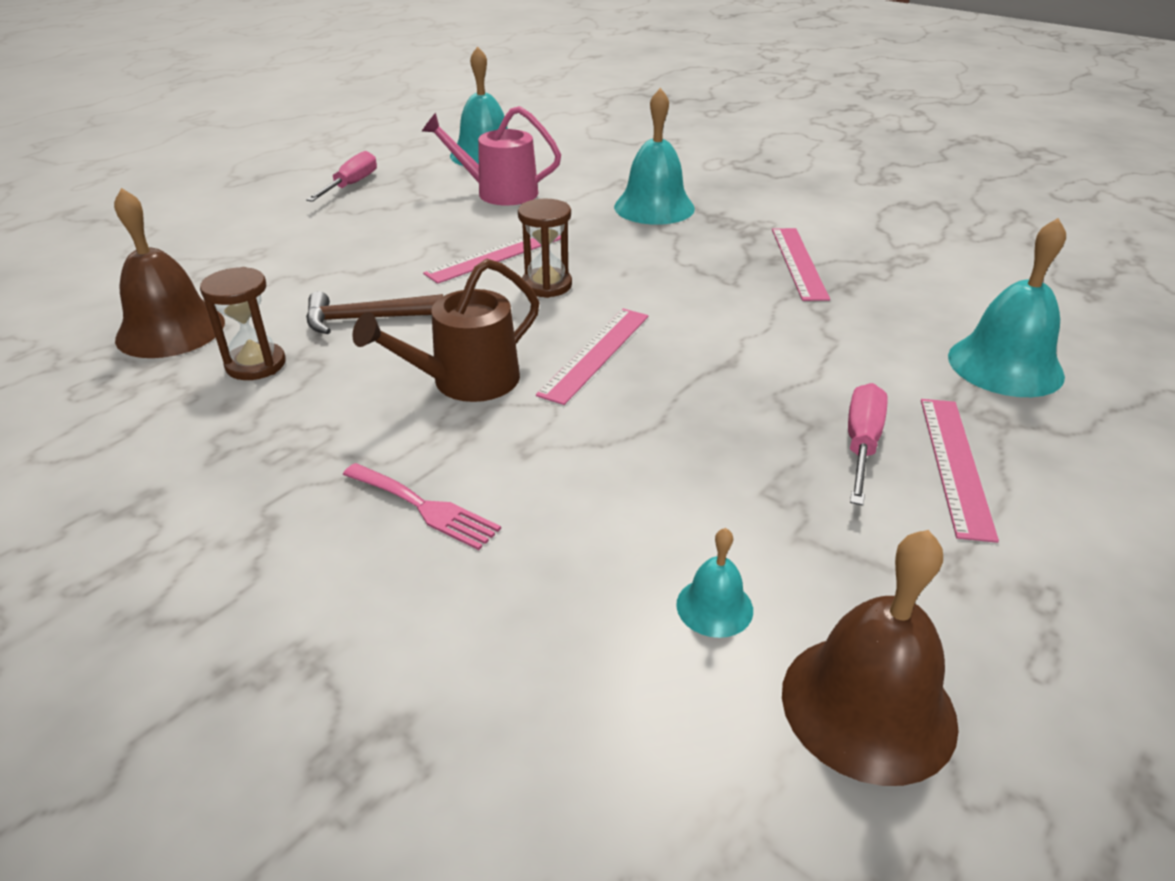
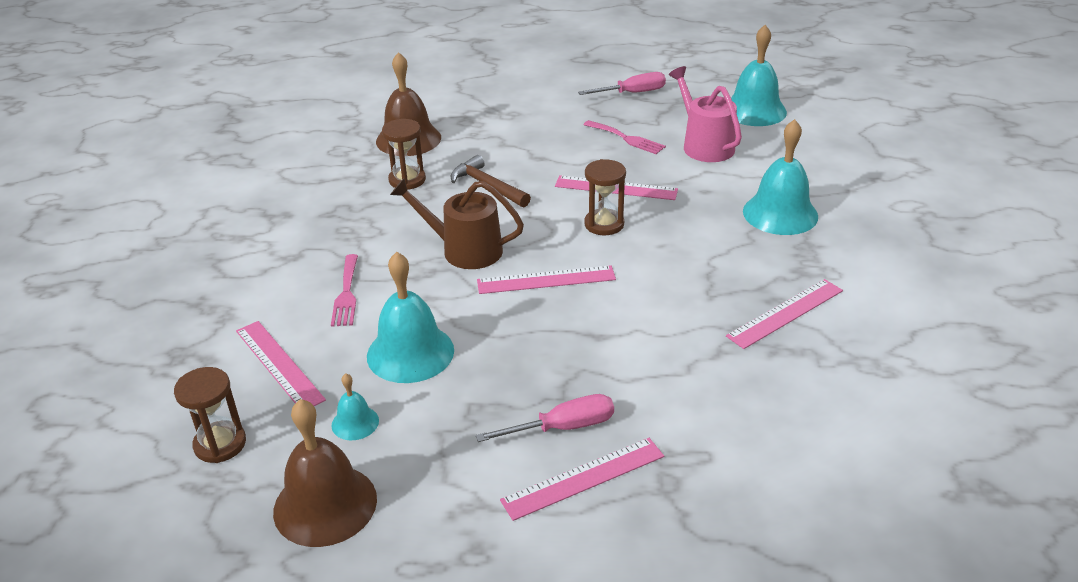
camera: 55 degrees right, 0 degrees up
turquoise bell [948,218,1066,397] -> turquoise bell moved to [367,252,454,383]
none -> brown hourglass [174,367,246,463]
none -> pink ruler [236,321,326,406]
none -> pink fork [584,120,666,154]

